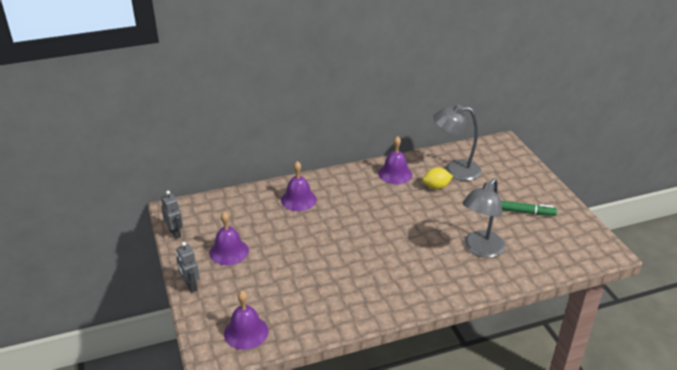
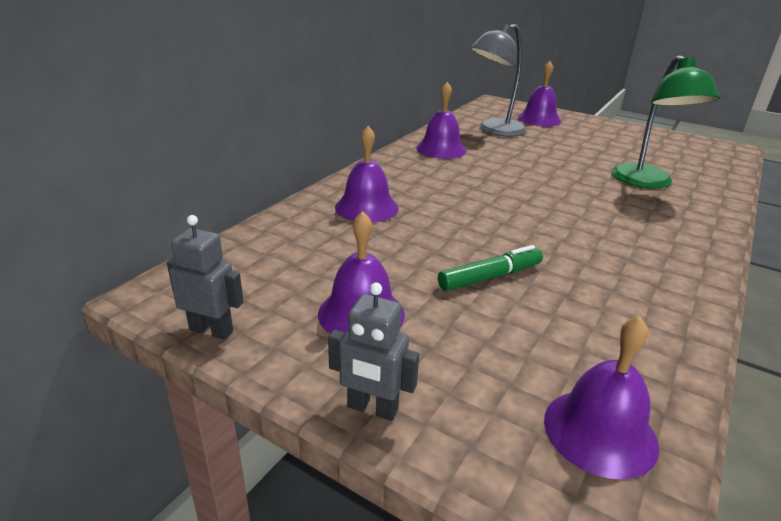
camera: 40 degrees left, 5 degrees down
yellow lemon [423,167,453,189] -> none
grey lamp [462,178,505,258] -> green lamp [612,55,720,189]
green marker [501,201,557,216] -> green marker moved to [438,245,543,291]
none -> purple bell [518,61,561,127]

